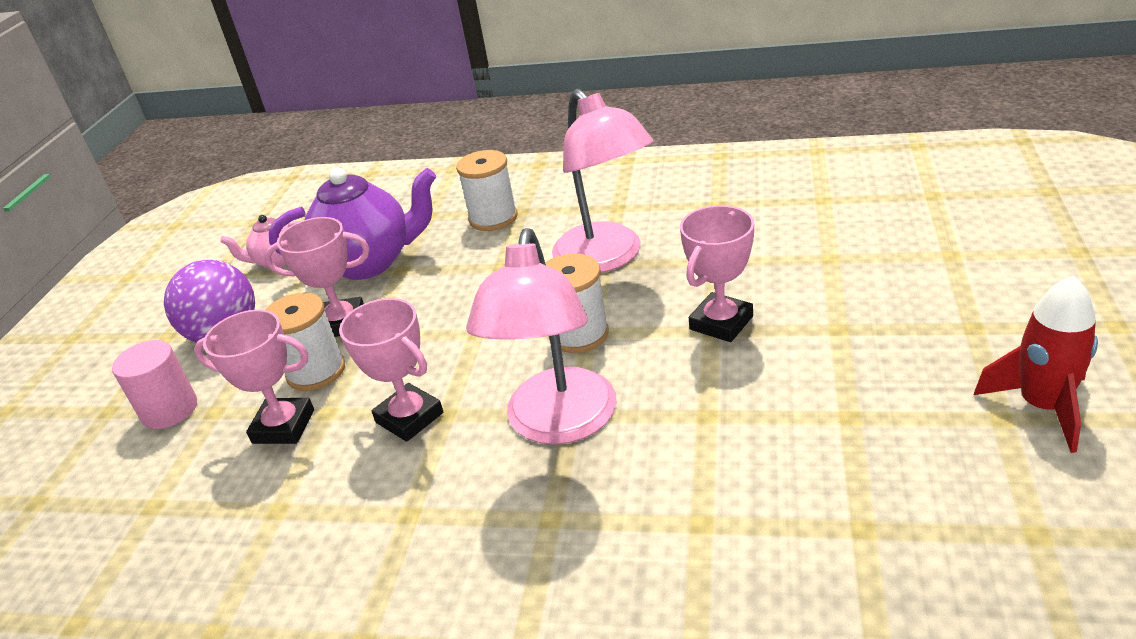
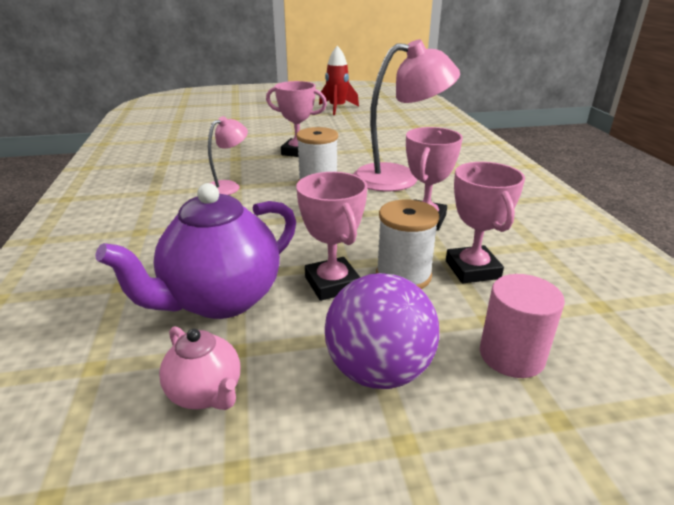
camera: 115 degrees left, 5 degrees down
purple teapot [269,168,436,280] -> purple teapot turned 105 degrees counterclockwise [95,183,296,319]
white spool [456,150,518,231] -> none
pink lamp [552,89,653,273] -> pink lamp [208,116,248,195], size x0.52

